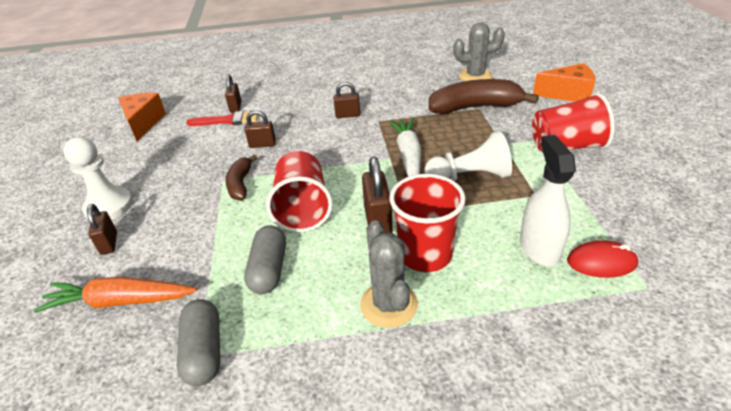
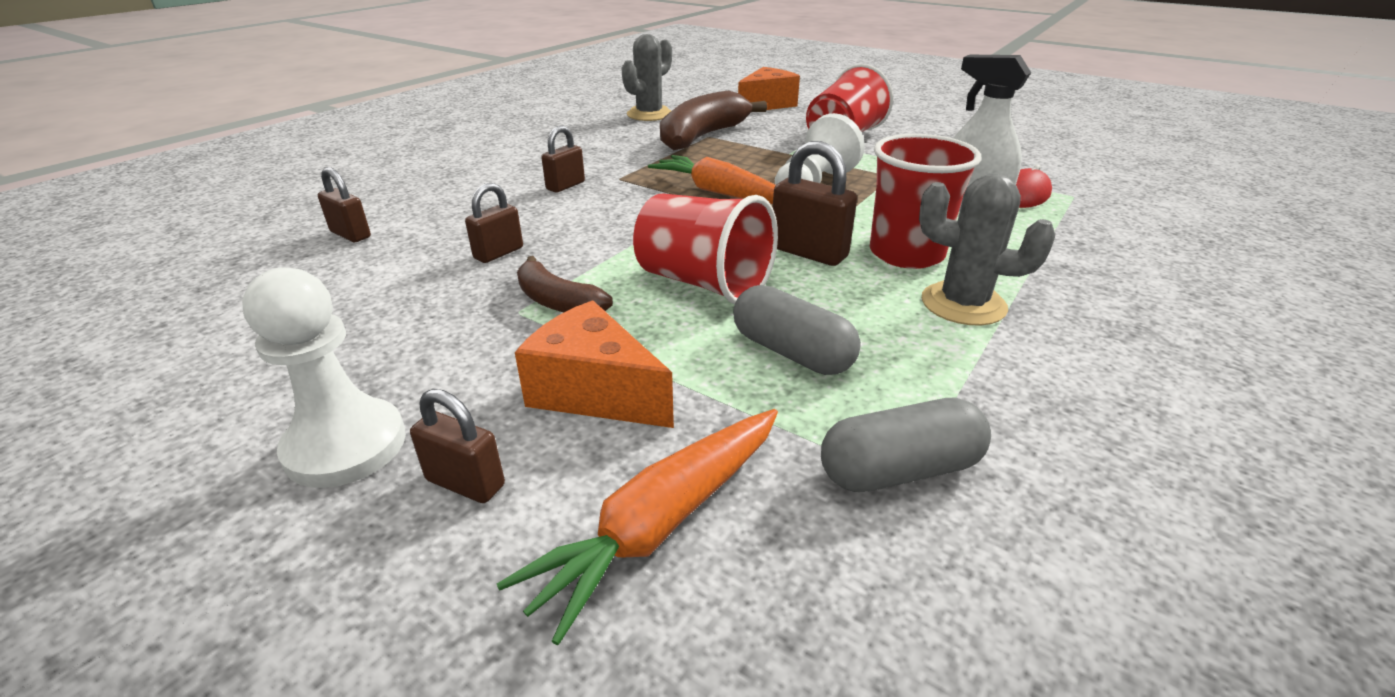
camera: 50 degrees left, 5 degrees down
orange cheese [118,93,166,141] -> orange cheese moved to [515,300,674,428]
grey capsule [177,299,220,386] -> grey capsule turned 45 degrees counterclockwise [821,398,991,492]
red brush [186,111,258,126] -> none
white carrot [388,118,421,177] -> orange carrot [648,155,776,204]

